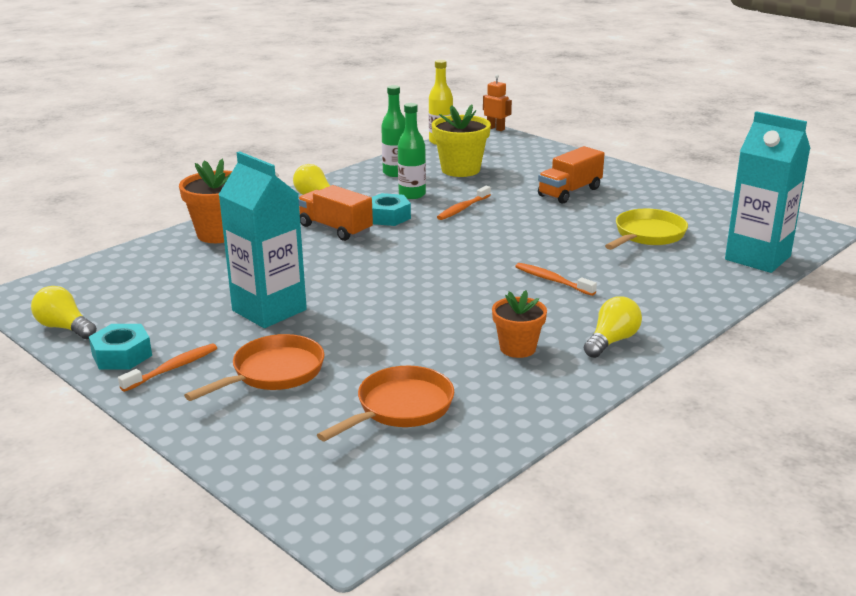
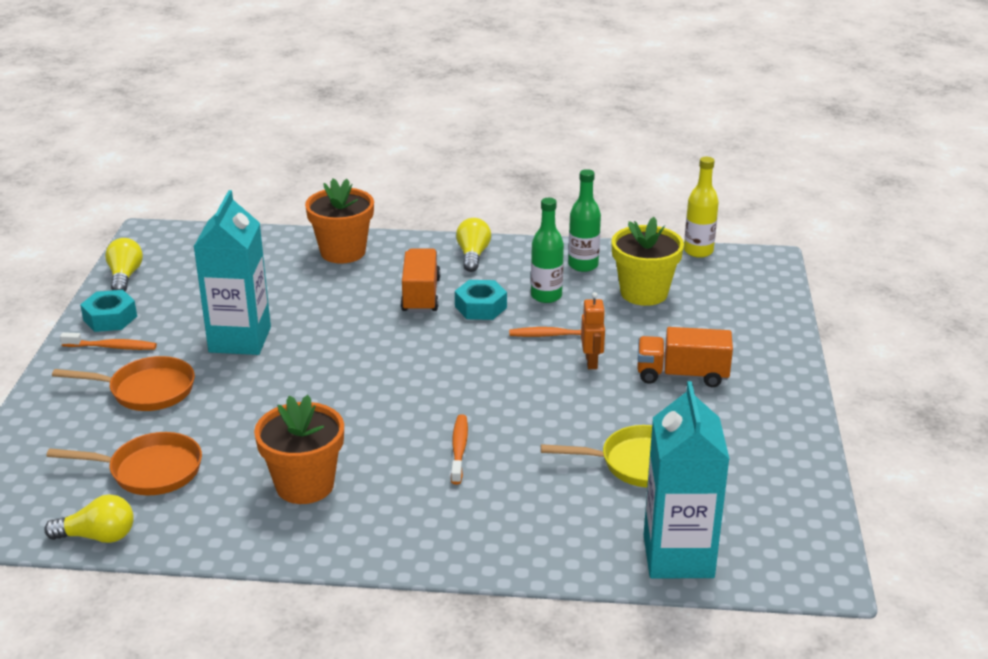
camera: 50 degrees right, 5 degrees up
orange robot [483,74,512,131] -> orange robot moved to [581,292,605,369]
orange flower pot [492,290,547,358] -> orange flower pot [254,395,344,504], size x1.55
yellow light bulb [584,296,642,358] -> yellow light bulb moved to [44,494,134,543]

